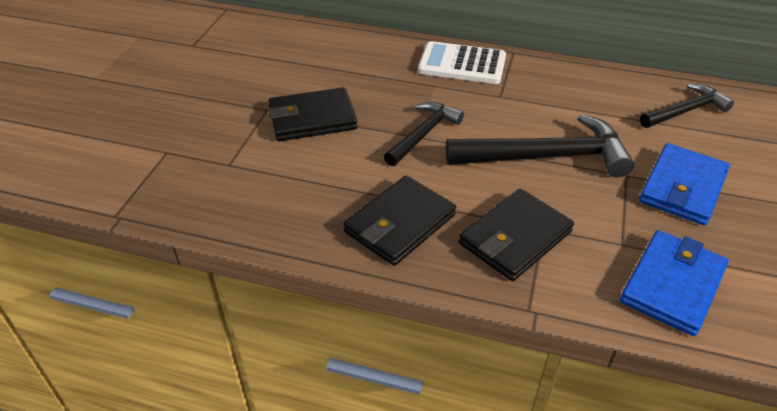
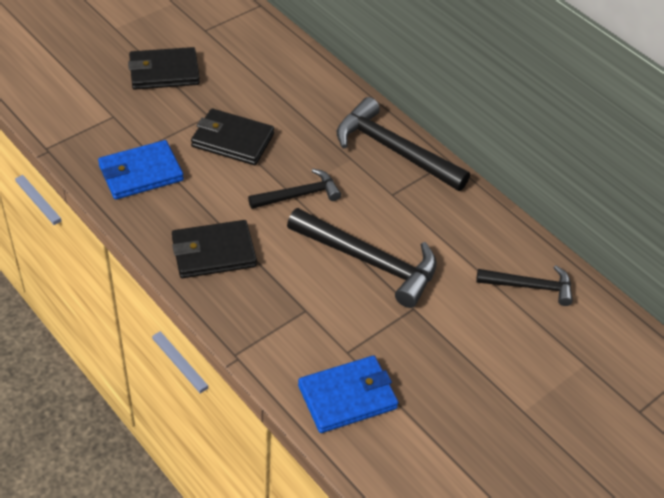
camera: 30 degrees right, 5 degrees up
white calculator [418,41,506,84] -> black hammer [337,97,470,191]
black wallet [459,189,574,281] -> black wallet moved to [128,47,200,89]
blue wallet [639,143,730,225] -> blue wallet moved to [98,140,184,200]

